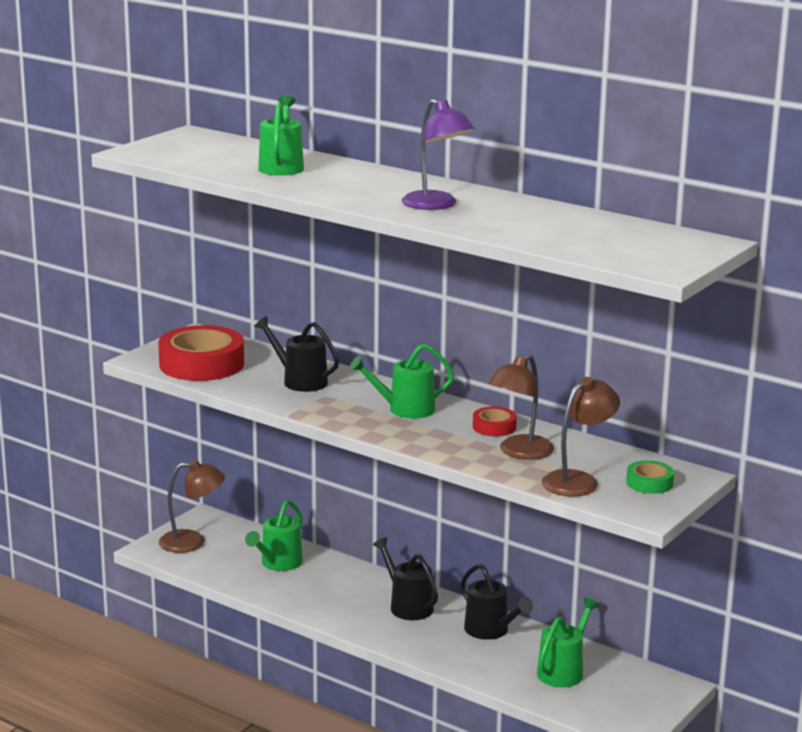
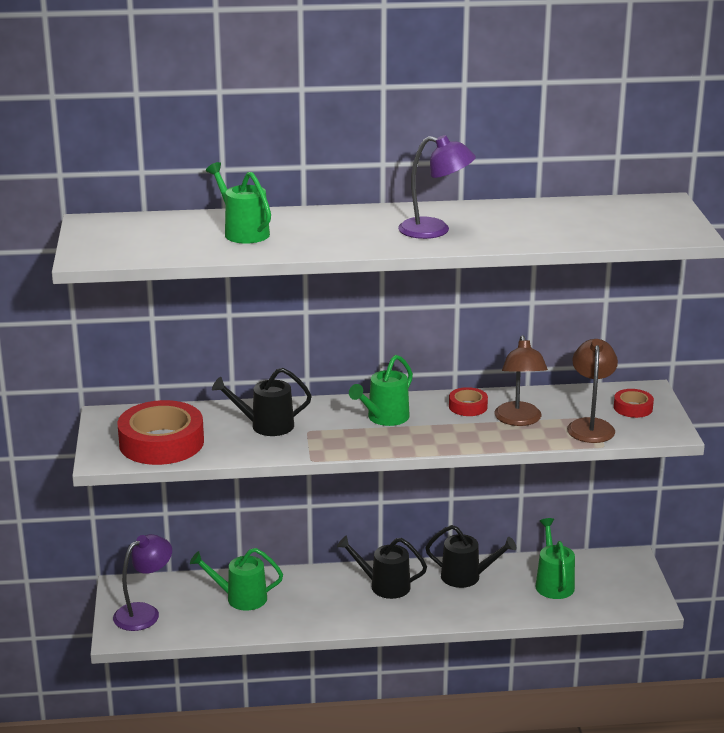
camera: 40 degrees left, 5 degrees up
brown lamp [159,460,225,553] -> purple lamp [113,534,172,631]
green watering can [245,500,303,571] -> green watering can turned 105 degrees clockwise [190,548,283,611]
green tape [626,460,674,494] -> red tape [614,389,654,418]

